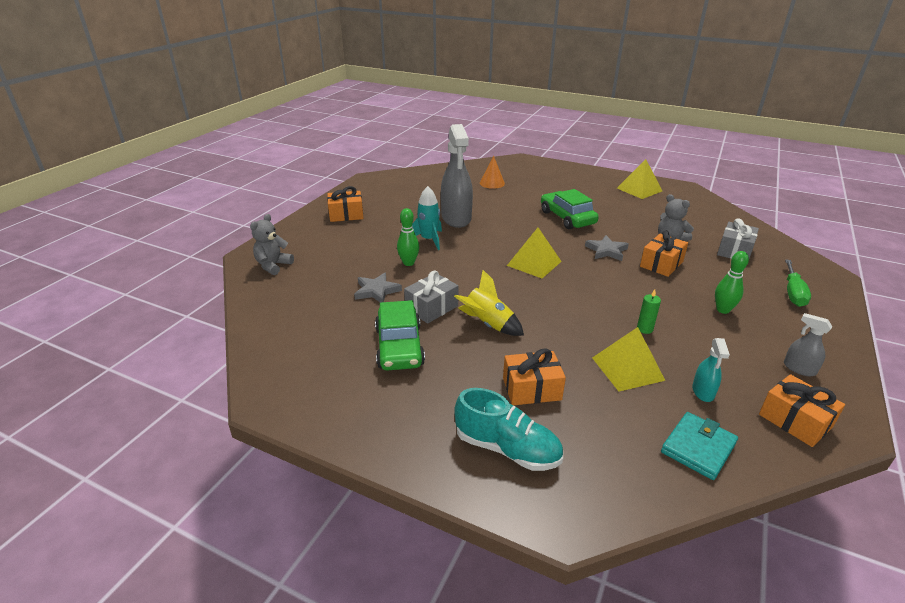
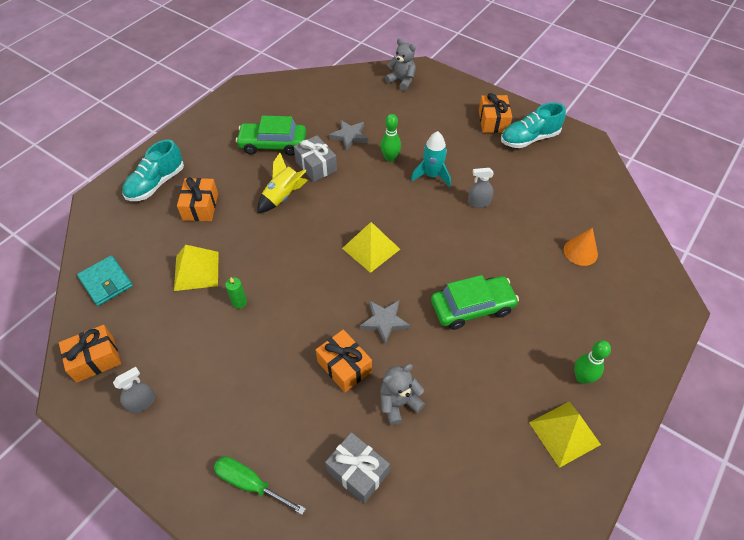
camera: 100 degrees right, 20 degrees up
grey spray bottle [441,124,473,228] -> grey spray bottle [468,168,494,208], size x0.46
turquoise spray bottle [692,338,730,402] -> none
green bowling pin [715,251,749,314] -> green bowling pin moved to [574,340,611,384]
none -> turquoise shoe [501,102,566,148]

